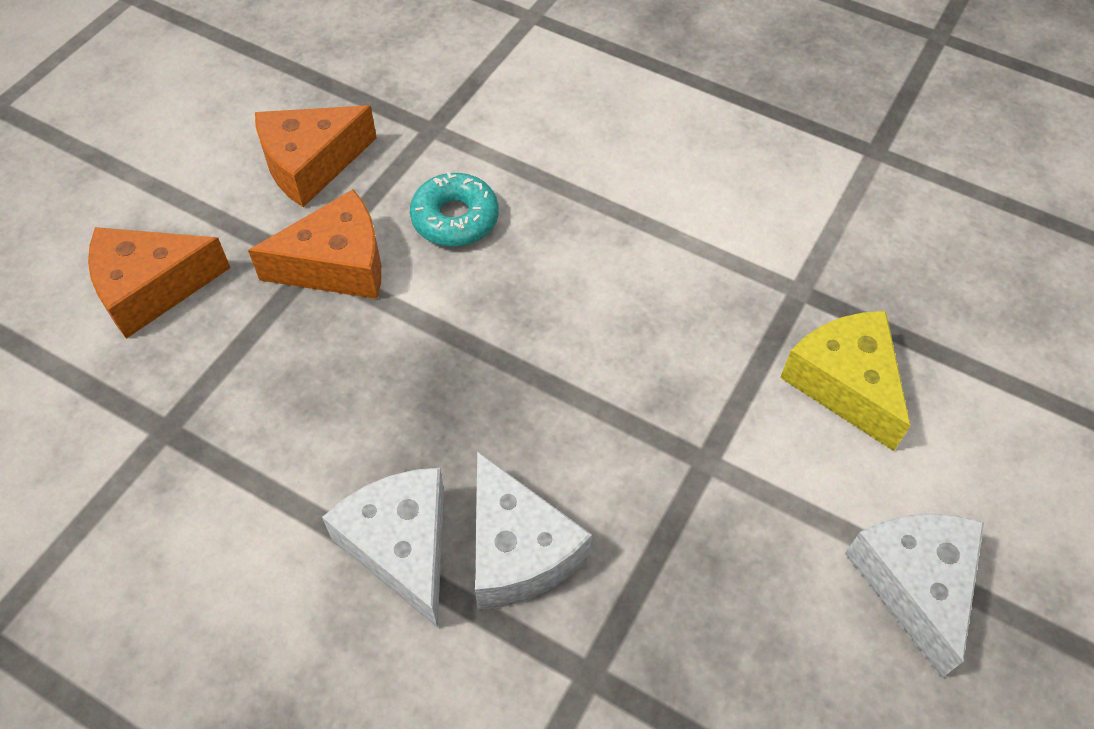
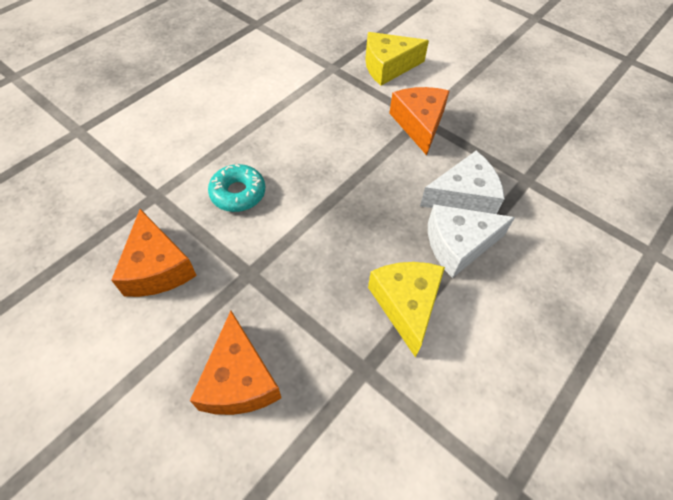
camera: 80 degrees left, 0 degrees up
orange cheese [248,189,381,299] -> orange cheese moved to [389,87,449,155]
white cheese [845,513,984,679] -> none
none -> yellow cheese [368,262,445,358]

